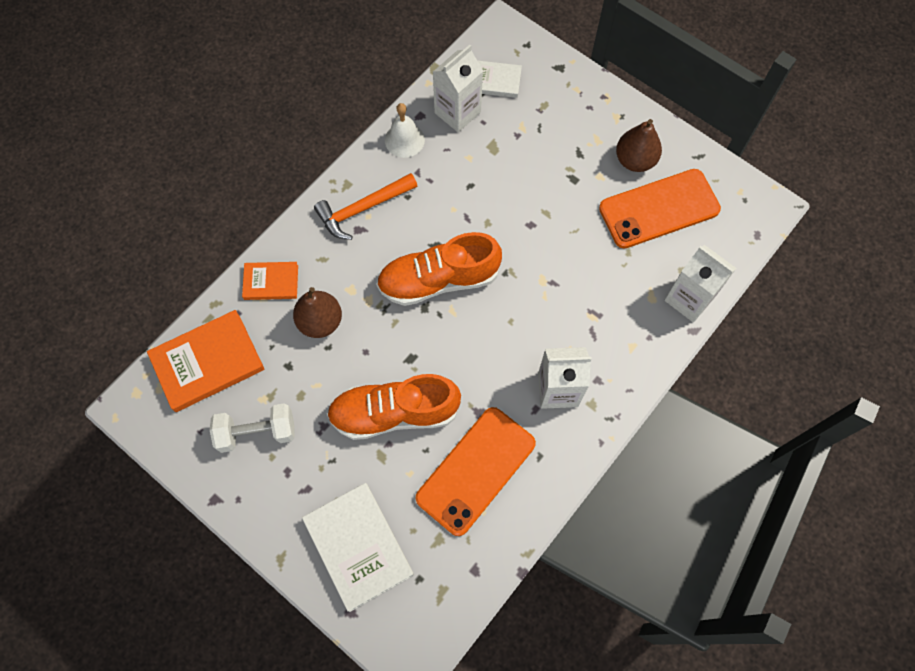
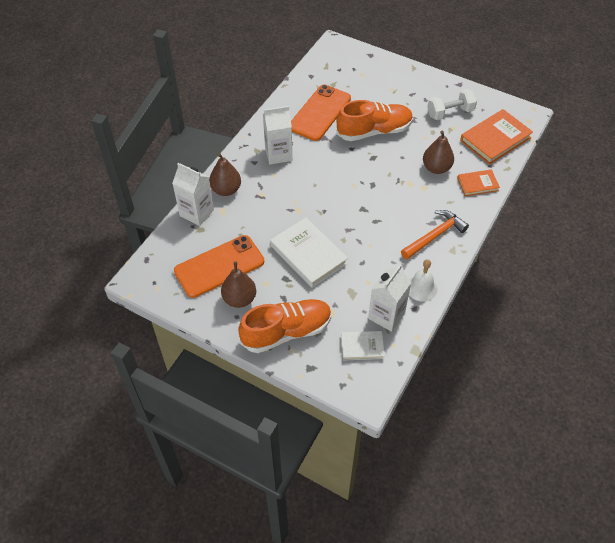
camera: 170 degrees right, 15 degrees down
white book [302,483,414,612] -> white book moved to [270,217,348,288]
orange shoe [376,232,502,306] -> orange shoe moved to [238,299,331,353]
none -> brown pear [209,153,241,196]

